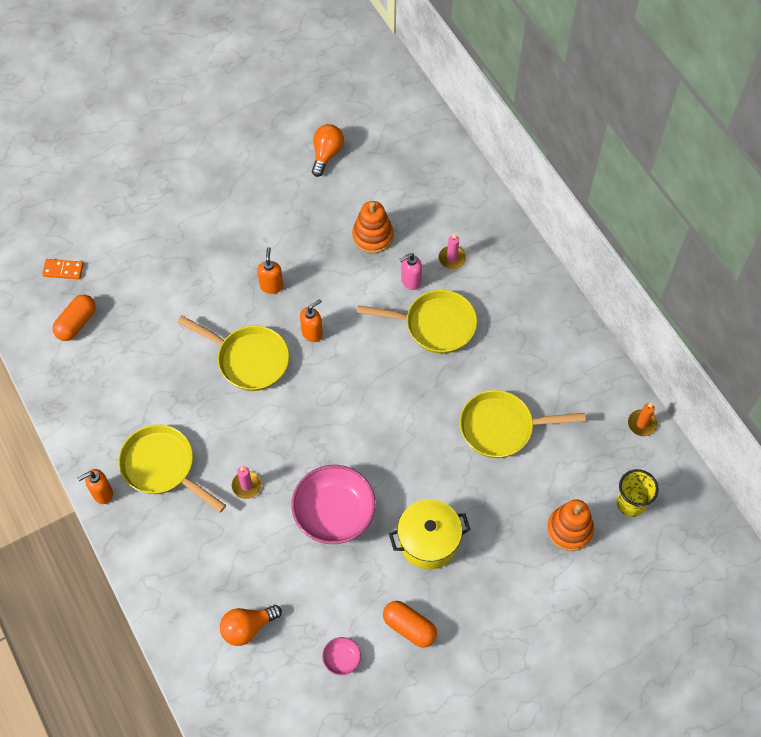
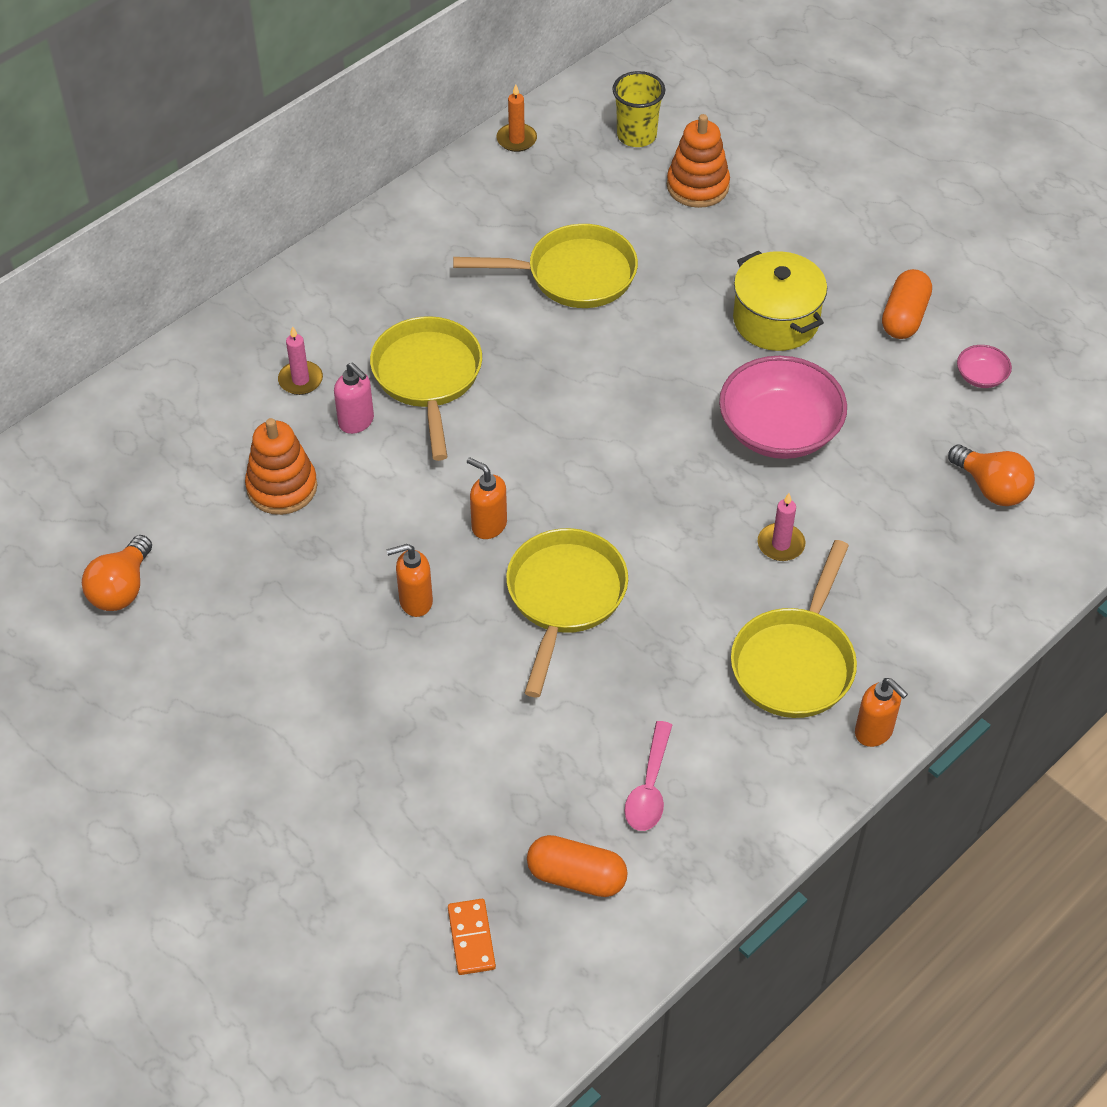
camera: 105 degrees left, 10 degrees down
orange light bulb [312,124,344,177] -> orange light bulb turned 75 degrees counterclockwise [82,535,152,611]
yellow pan [460,390,586,458] -> yellow pan turned 75 degrees counterclockwise [453,224,638,308]
none -> pink spoon [625,721,672,831]

